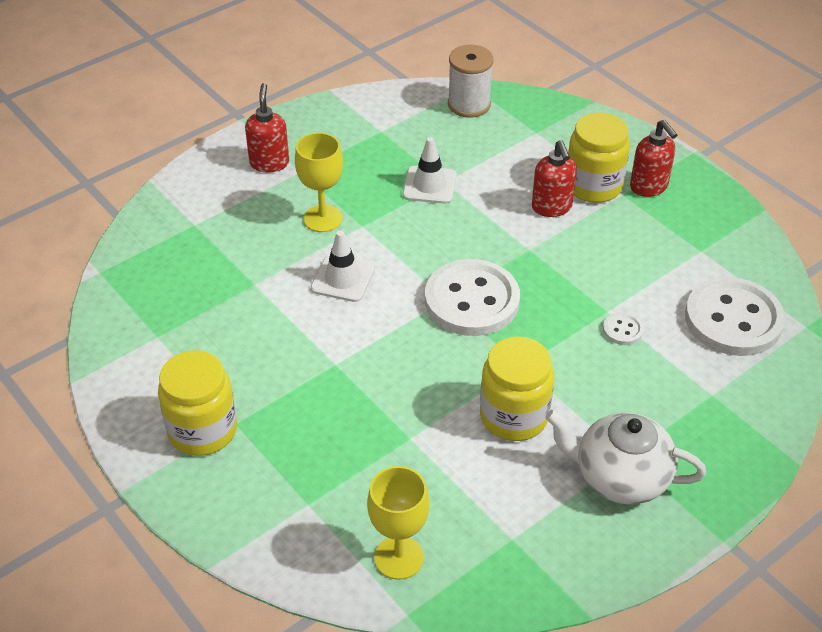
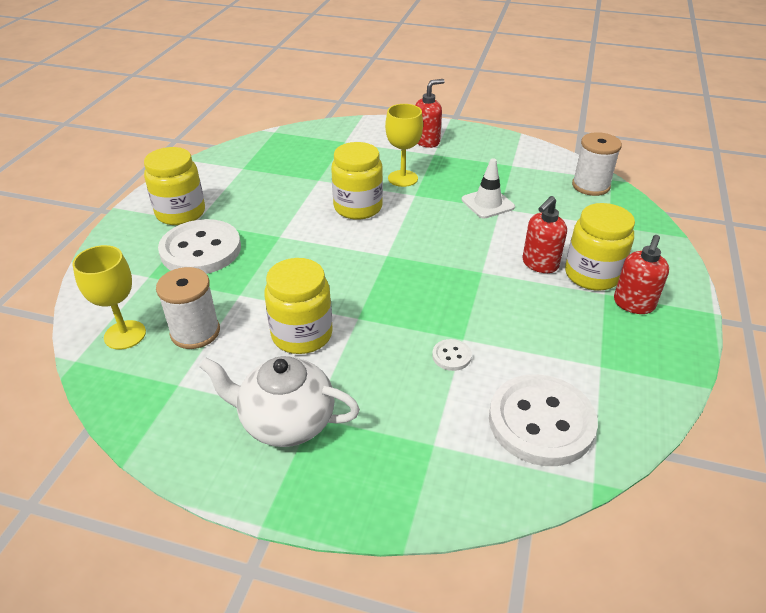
camera: 55 degrees right, 5 degrees down
white traffic cone [311,230,375,302] -> yellow jar [331,142,383,220]
white button [425,259,520,336] -> white button moved to [158,219,241,274]
white teapot [545,410,706,504] -> white teapot turned 60 degrees counterclockwise [199,356,360,447]
none -> white spool [156,267,220,349]

